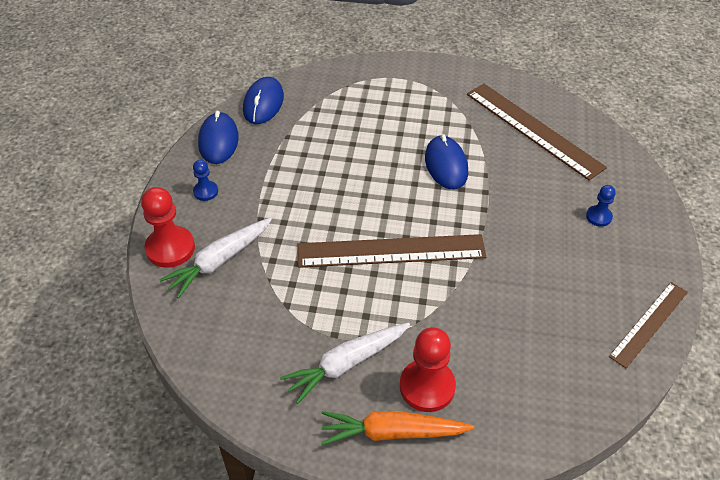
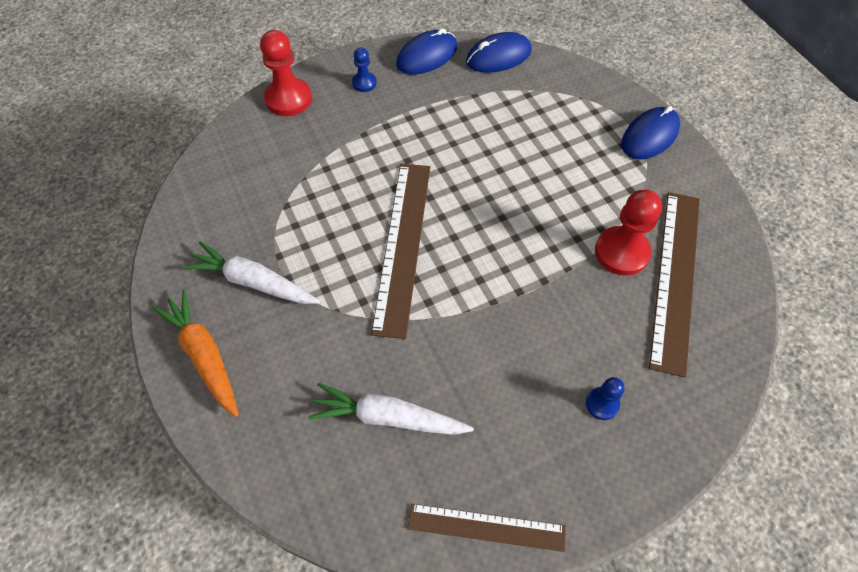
camera: 55 degrees right, 10 degrees up
white carrot [159,218,272,298] -> white carrot moved to [308,383,474,435]
brown ruler [297,234,486,268] -> brown ruler turned 45 degrees clockwise [371,164,430,339]
red pawn [400,327,456,412] -> red pawn moved to [595,189,662,276]
blue mouse [425,134,468,189] -> blue mouse moved to [621,106,680,159]

